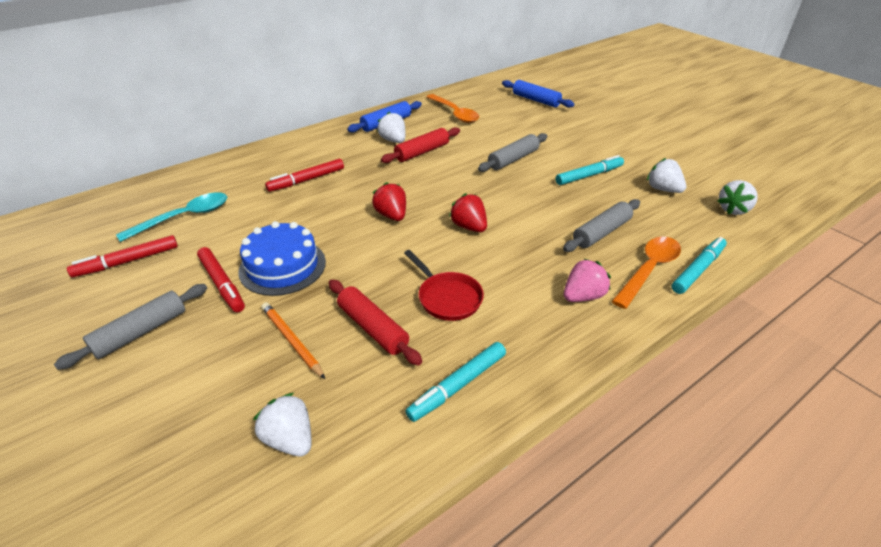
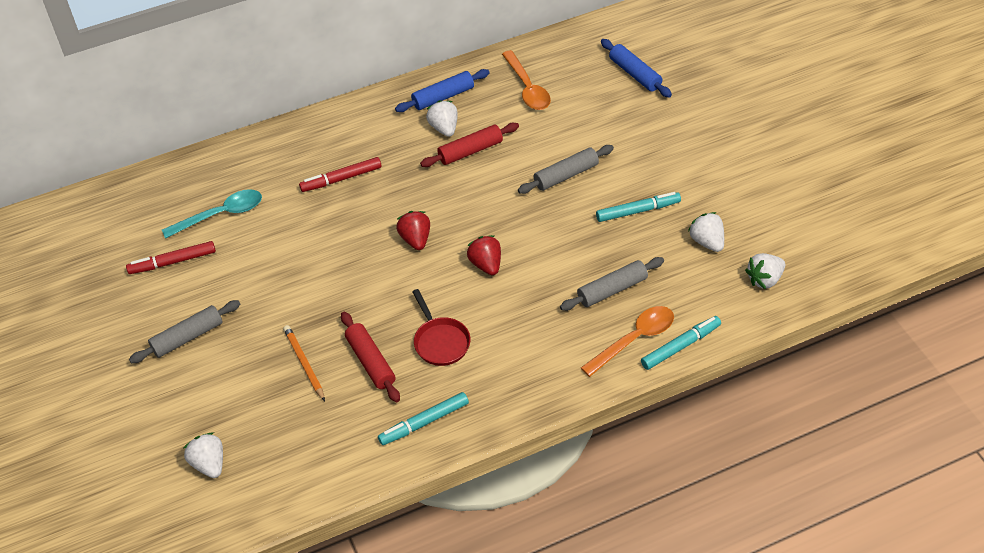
camera: 15 degrees right, 10 degrees up
red marker [197,247,245,312] -> none
blue cake [239,221,326,296] -> none
white strawberry [253,393,311,457] -> white strawberry moved to [184,432,223,478]
pink strawberry [564,259,611,302] -> none

